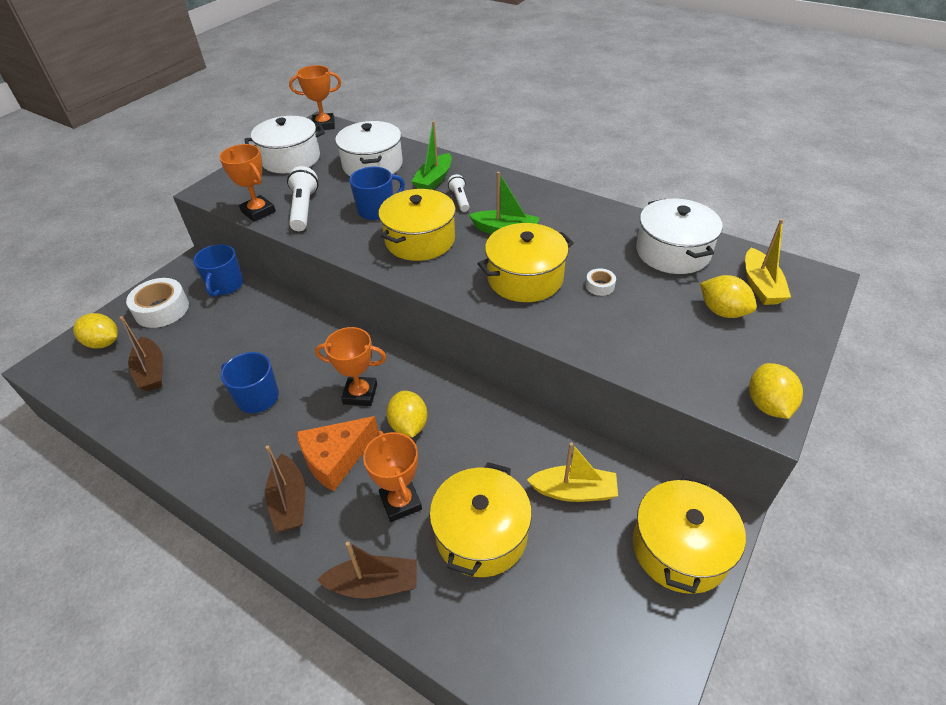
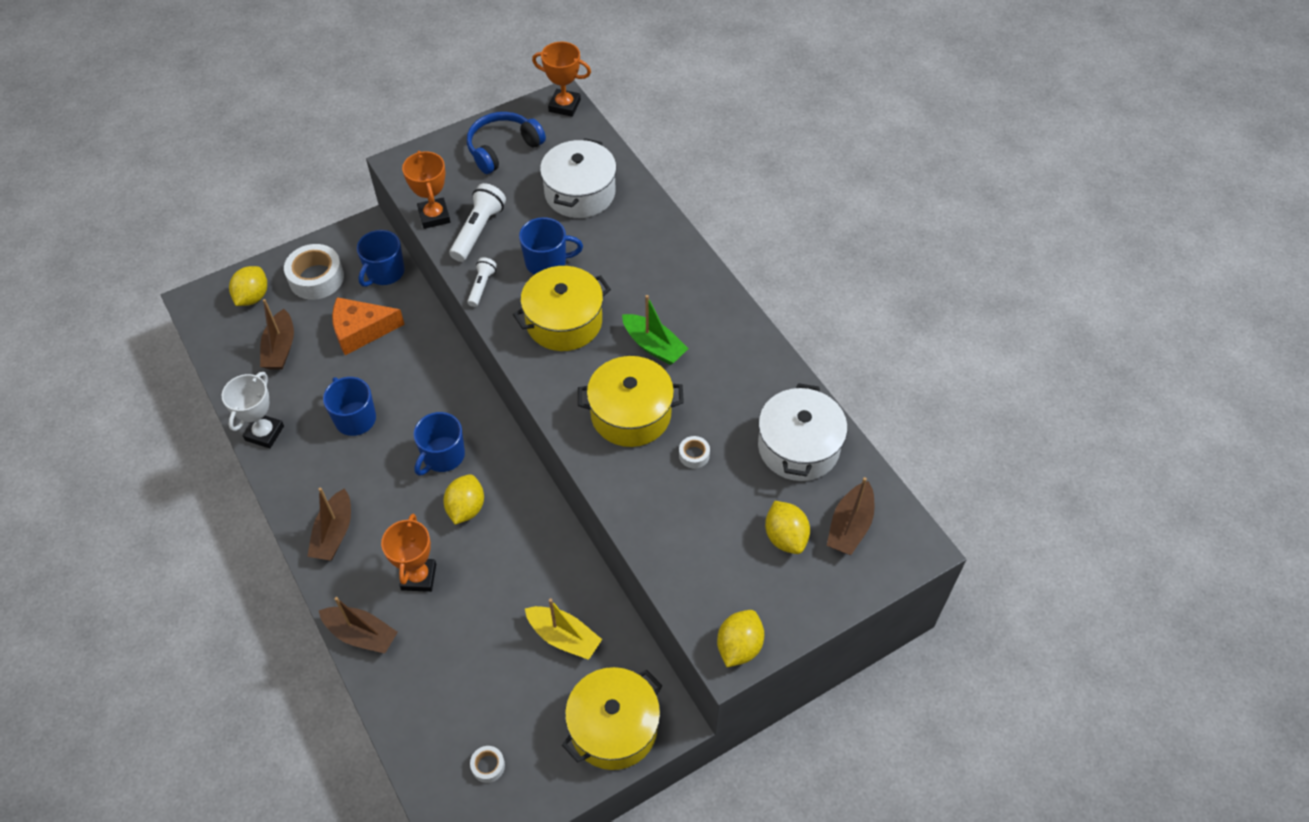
camera: 25 degrees right, 10 degrees up
yellow lemon [73,313,118,349] -> yellow lemon turned 60 degrees clockwise [229,266,267,306]
white pot [244,116,325,173] -> blue headphones [467,112,546,174]
orange cheese [297,416,378,492] -> orange cheese moved to [332,297,405,355]
orange trophy [315,327,386,406] -> blue mug [413,412,465,476]
green boat [411,121,452,190] -> none
yellow pot [430,462,532,577] -> none
white flashlight [448,174,469,212] -> white flashlight moved to [467,257,497,307]
yellow boat [745,219,791,305] -> brown boat [827,477,875,555]
none -> white trophy [222,372,284,448]
none -> white tape [470,746,505,783]

